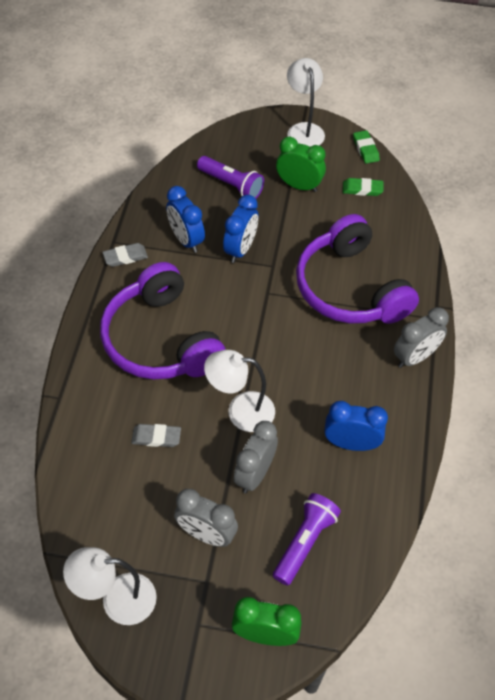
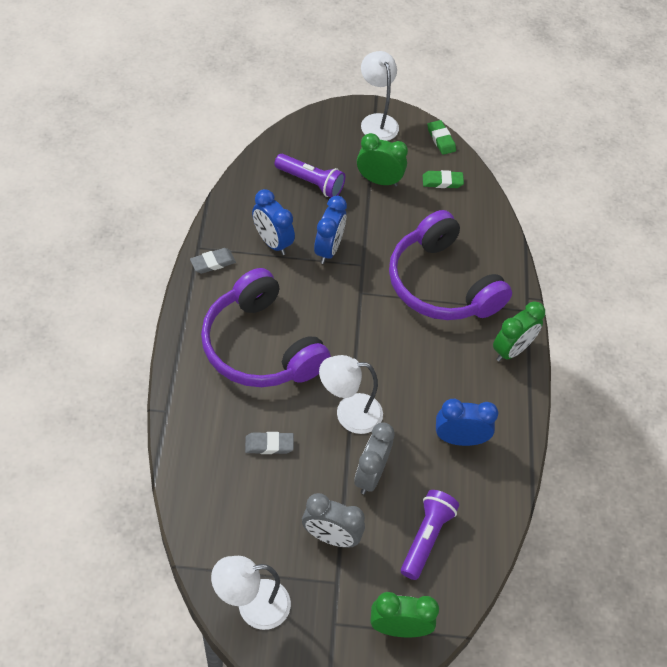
camera: 10 degrees left, 0 degrees up
grey clock [394,307,449,368] -> green clock [493,301,545,362]

